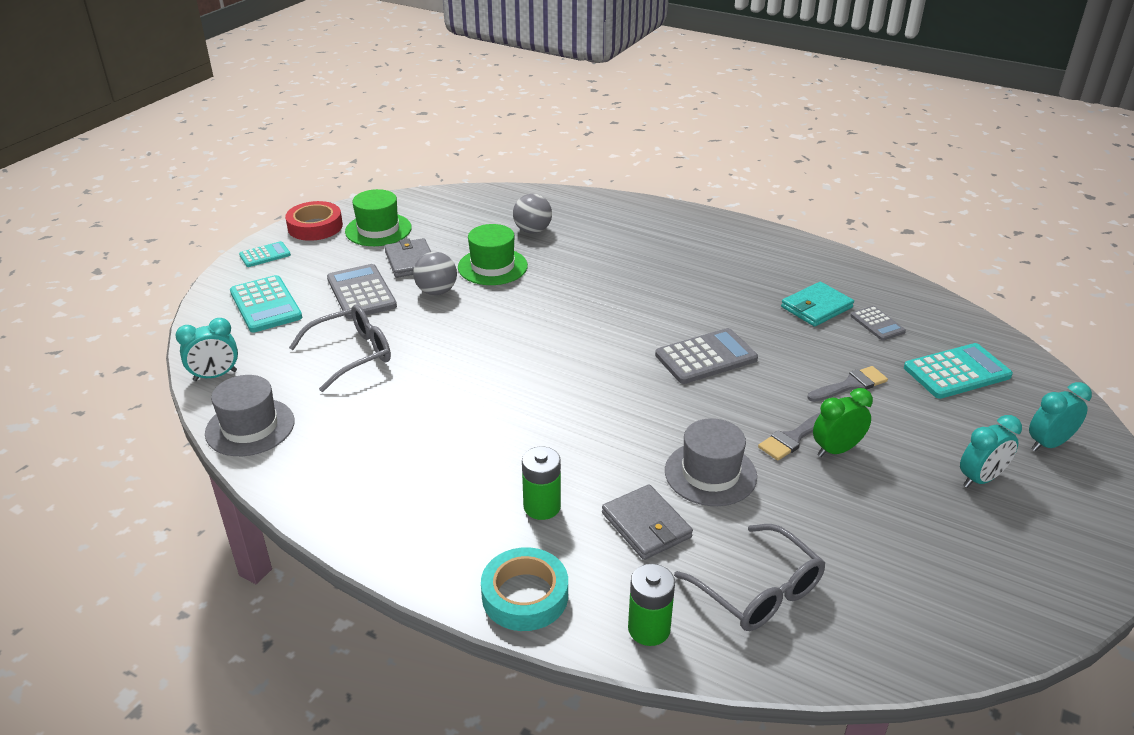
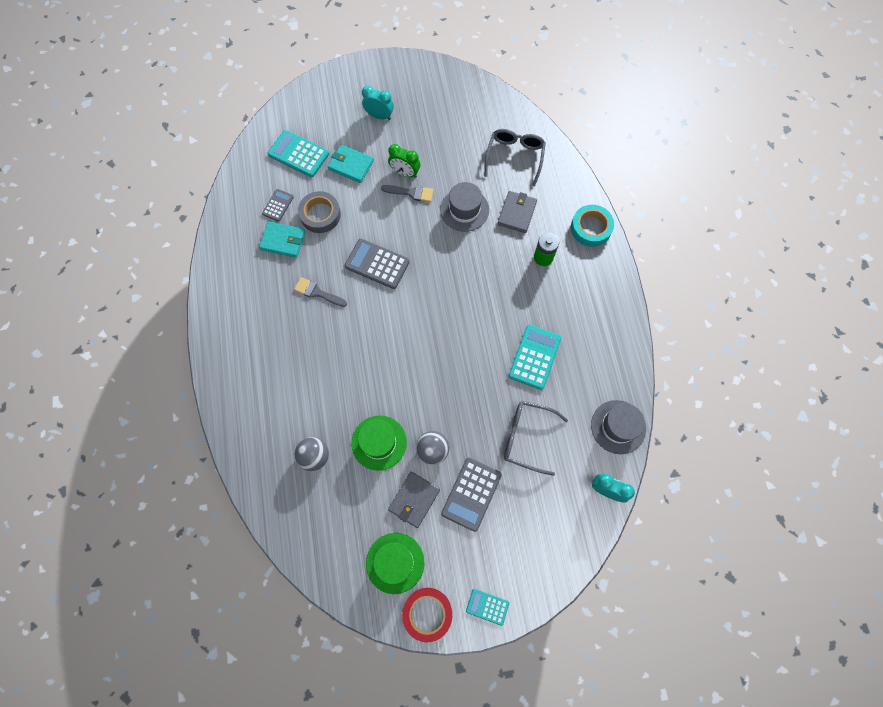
camera: 130 degrees left, 35 degrees up
turquoise calculator [230,275,302,333] -> turquoise calculator moved to [508,325,561,390]
green battery [628,564,675,646] -> none
grey brush [807,366,888,402] -> grey brush moved to [294,277,347,307]
turquoise clock [1029,382,1092,451] -> none
none -> grey tape [298,191,341,233]
none -> turquoise wallet [328,145,374,183]

